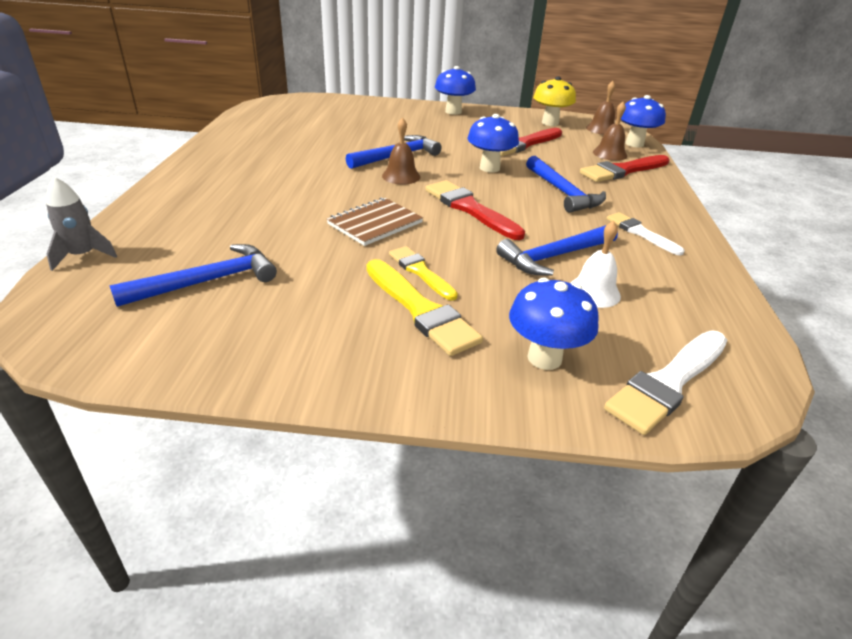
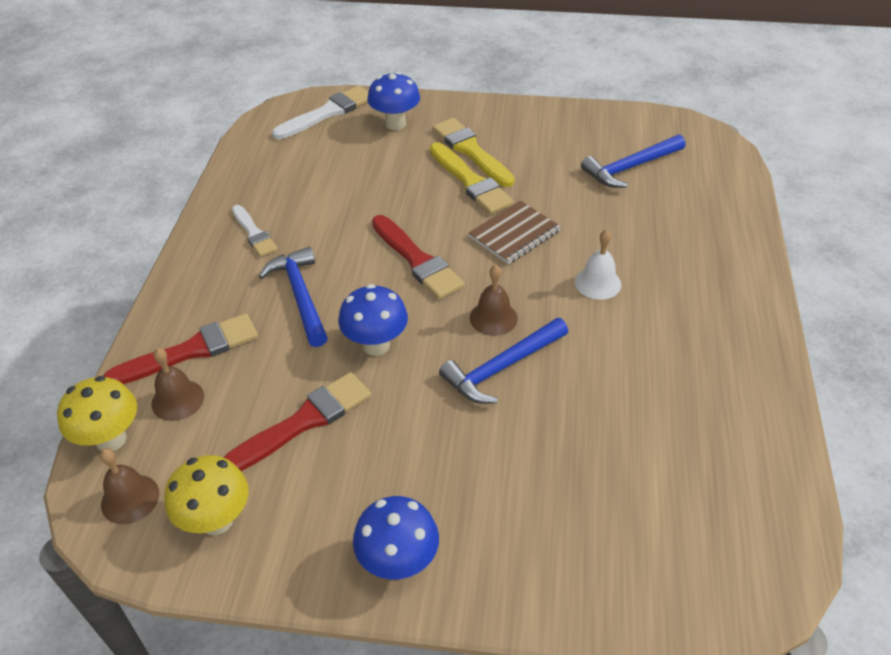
camera: 175 degrees left, 10 degrees up
grey rocket [46,177,117,271] -> none
yellow brush [389,246,458,301] -> yellow brush [430,142,514,214], size x1.56
blue hammer [496,225,618,276] -> none
white bell [571,221,621,308] -> white bell moved to [575,229,621,300]
blue mushroom [621,95,666,148] -> yellow mushroom [57,376,137,451]

